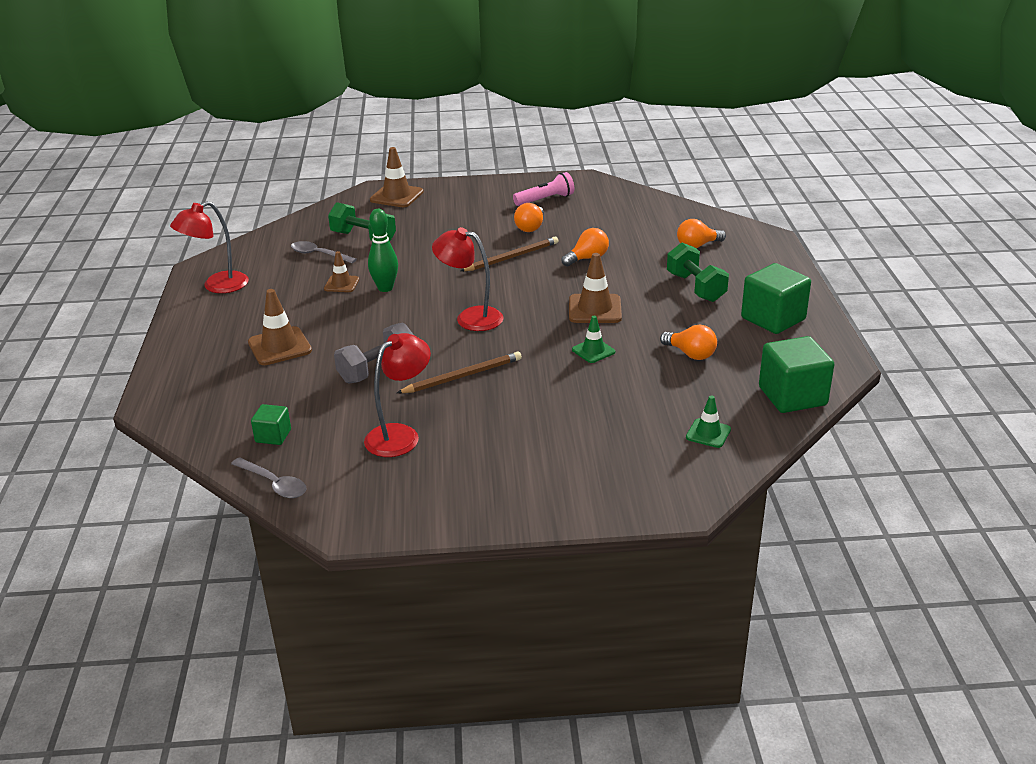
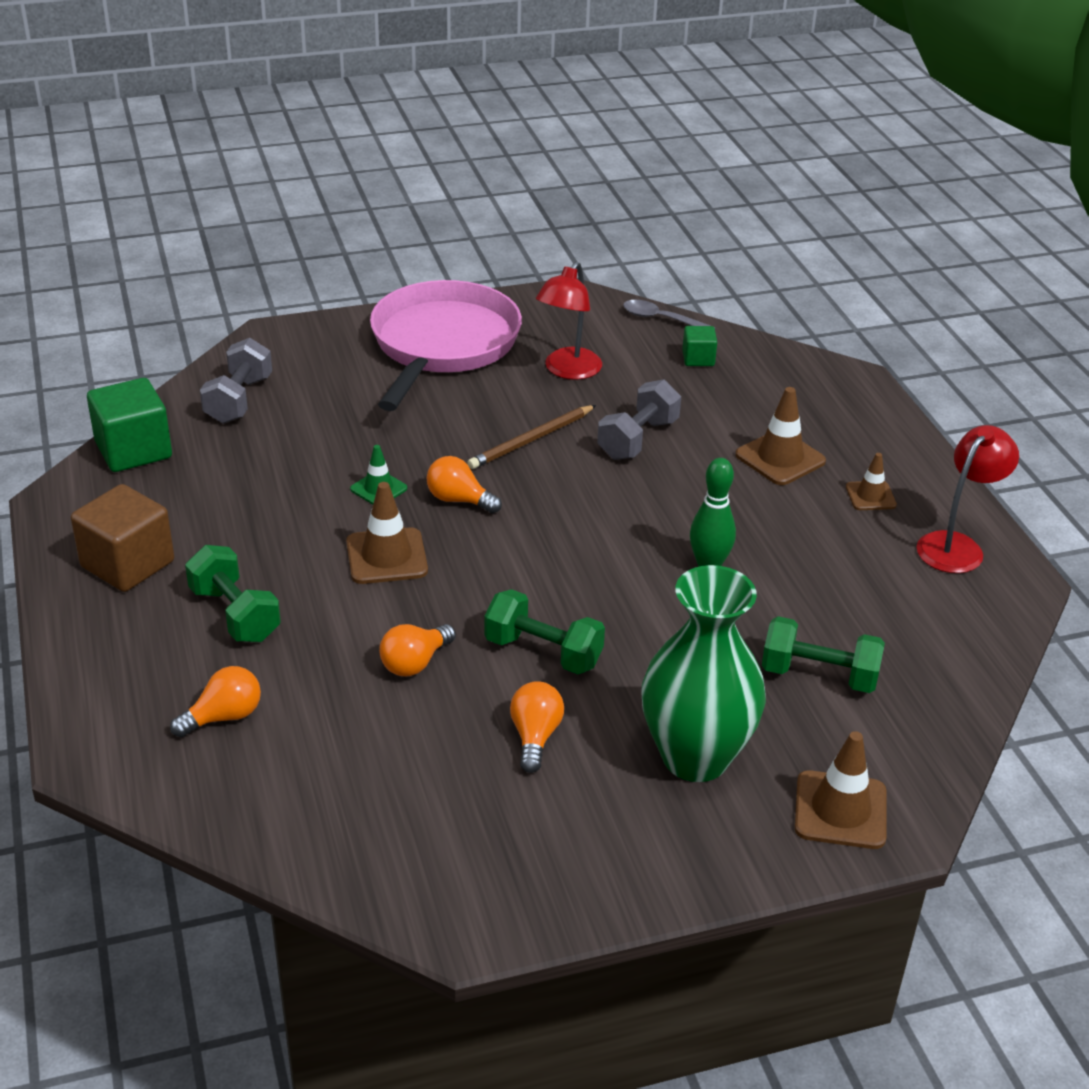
camera: 165 degrees right, 5 degrees up
grey spoon [291,241,357,263] -> none
brown traffic cone [324,251,359,292] -> brown traffic cone moved to [846,453,897,510]
red lamp [432,227,503,331] -> none
brown pencil [460,237,558,271] -> green dumbbell [484,589,605,674]
pink flashlight [513,172,574,206] -> none
orange light bulb [660,324,717,360] -> orange light bulb moved to [427,456,502,513]
green traffic cone [686,395,731,448] -> grey dumbbell [200,338,272,424]
green cube [741,263,811,334] -> brown cube [71,484,174,592]
none -> pink pan [370,280,522,411]
none -> green vase [641,565,766,782]

